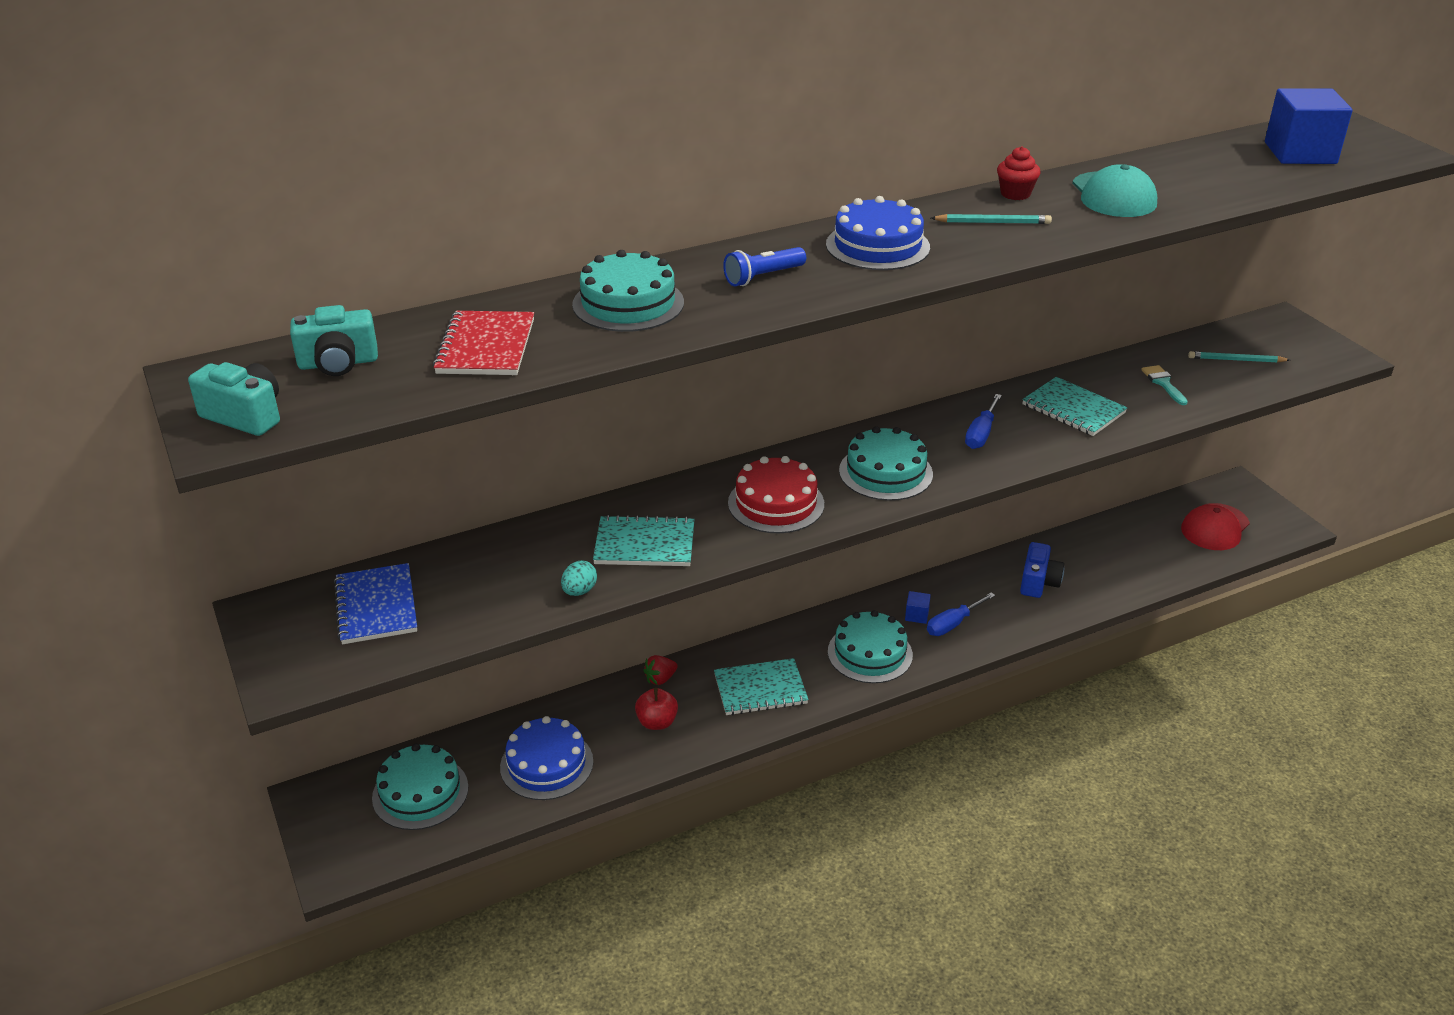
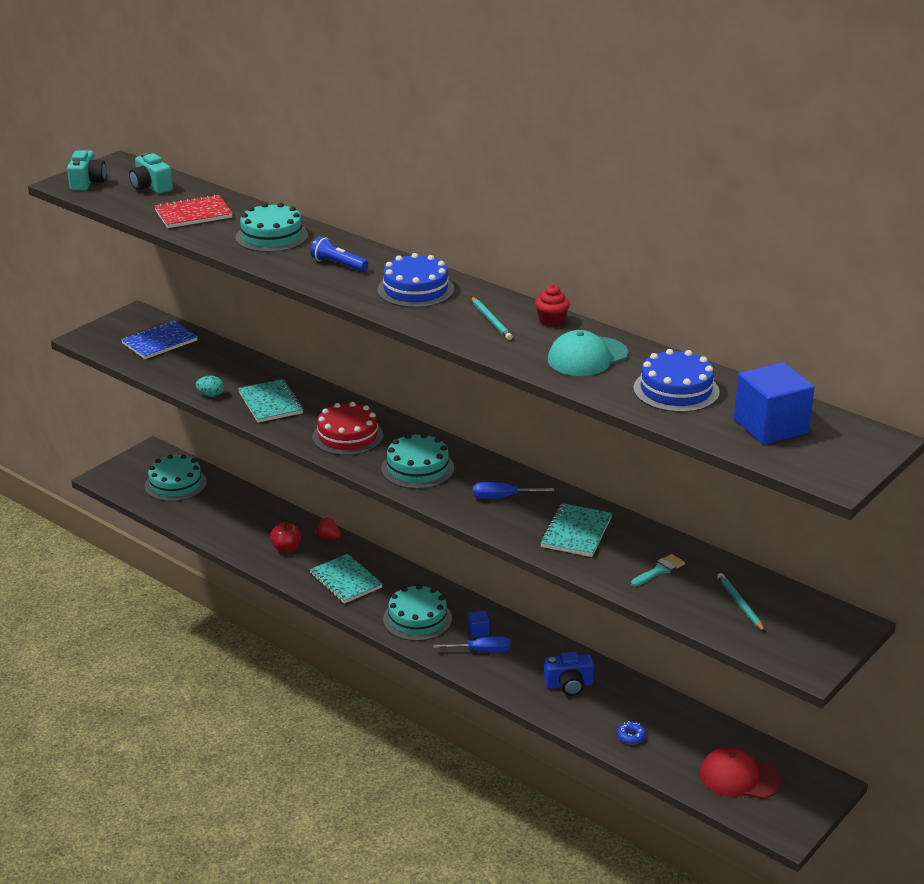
camera: 65 degrees right, 5 degrees down
blue cake [500,716,593,800] -> blue cake moved to [633,349,720,412]
blue screwdriver [927,592,995,636] -> blue screwdriver turned 150 degrees clockwise [433,636,510,652]
none -> blue donut [617,721,646,744]

